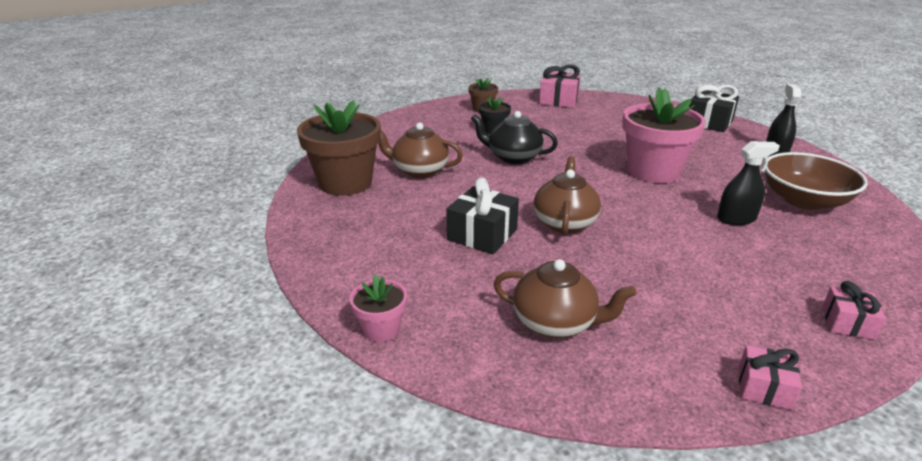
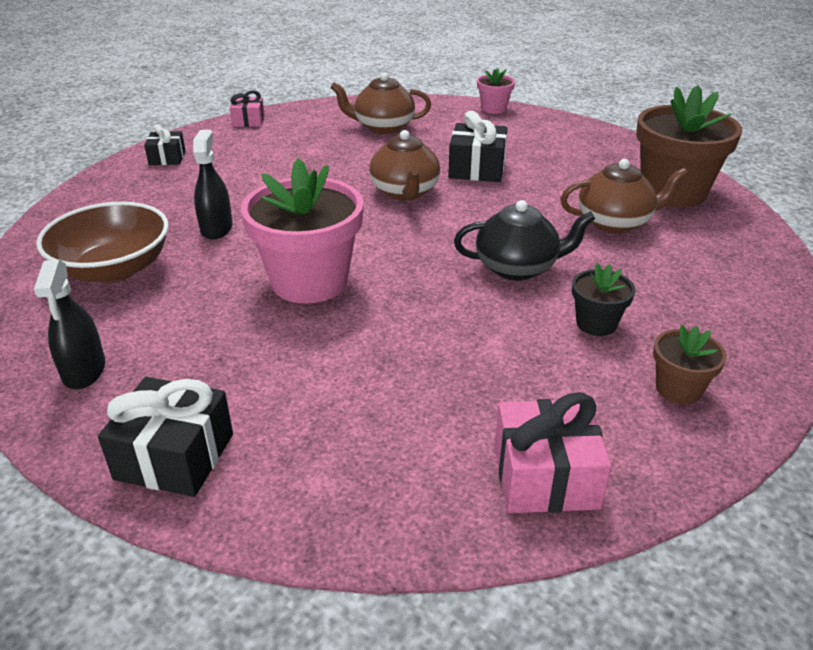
camera: 160 degrees right, 5 degrees up
black spray bottle [717,141,780,225] -> black spray bottle turned 120 degrees clockwise [193,130,233,240]
pink gift [822,281,886,340] -> black gift [144,124,186,165]

